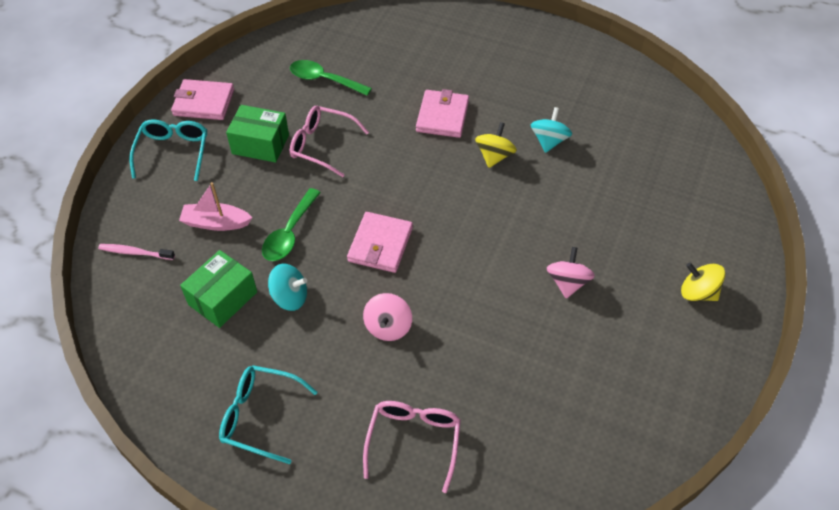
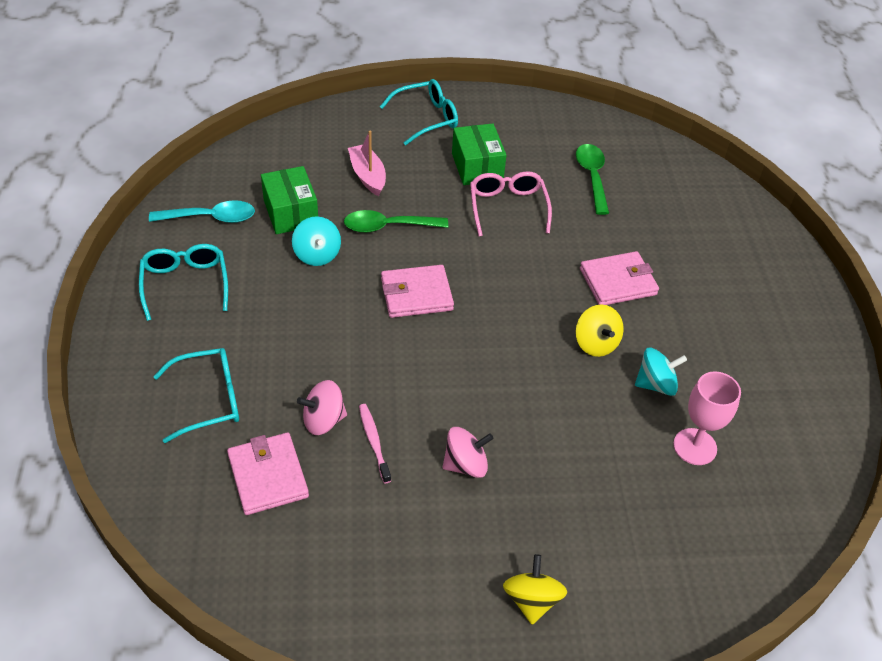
camera: 60 degrees right, 5 degrees down
pink toothbrush [98,244,175,260] -> pink toothbrush moved to [359,404,391,483]
pink wallet [171,79,234,120] -> pink wallet moved to [227,433,309,515]
green box [180,250,257,328] -> green box turned 60 degrees clockwise [261,166,318,234]
pink spinning top [363,293,412,341] -> pink spinning top moved to [297,380,347,435]
pink glasses [363,401,461,493] -> turquoise glasses [153,348,239,443]
yellow spinning top [475,122,517,168] -> yellow spinning top turned 75 degrees clockwise [576,305,624,357]
none -> turquoise spoon [149,200,255,223]
none -> pink goblet [673,371,741,465]

